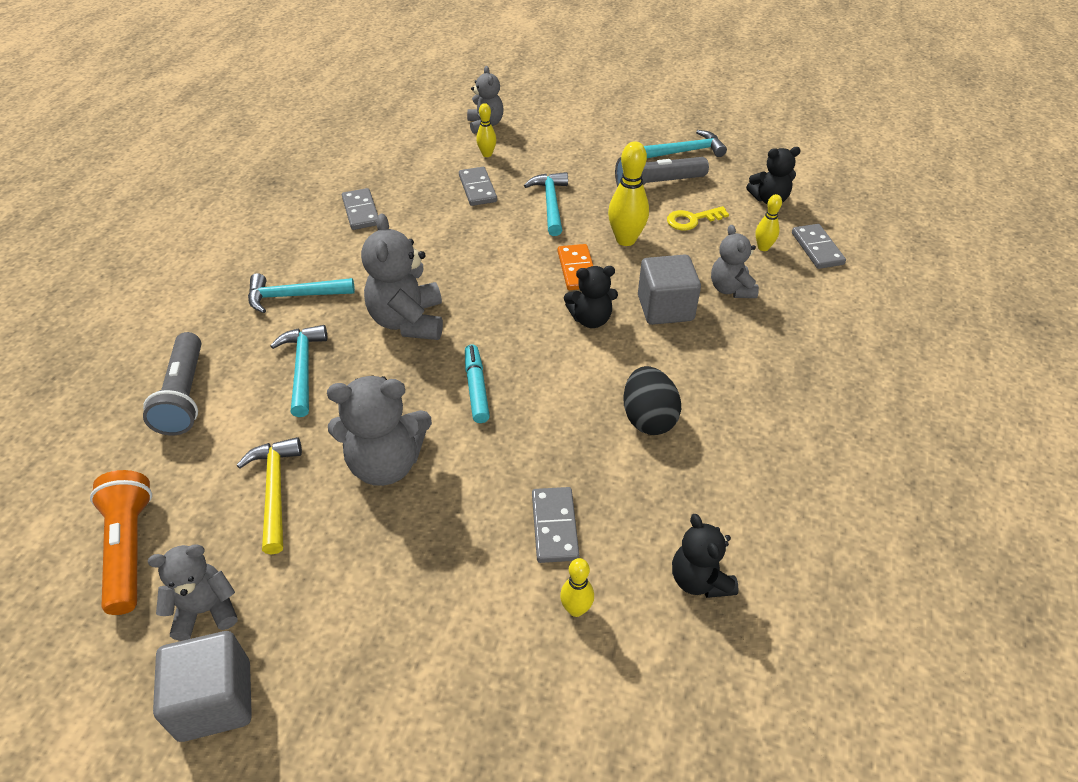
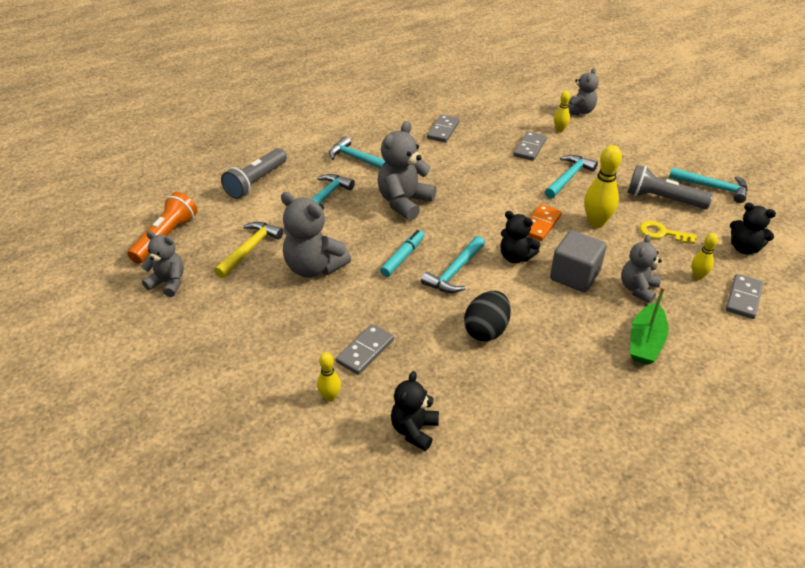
camera: 40 degrees right, 5 degrees down
grey cube [153,631,252,742] -> none
none -> turquoise hammer [421,236,485,293]
none -> green boat [630,287,668,365]

